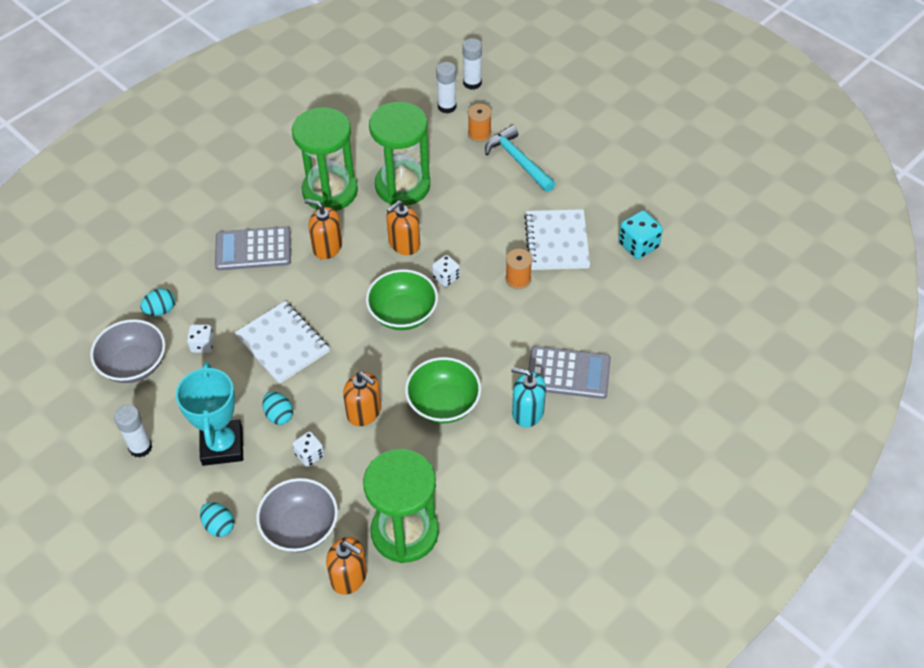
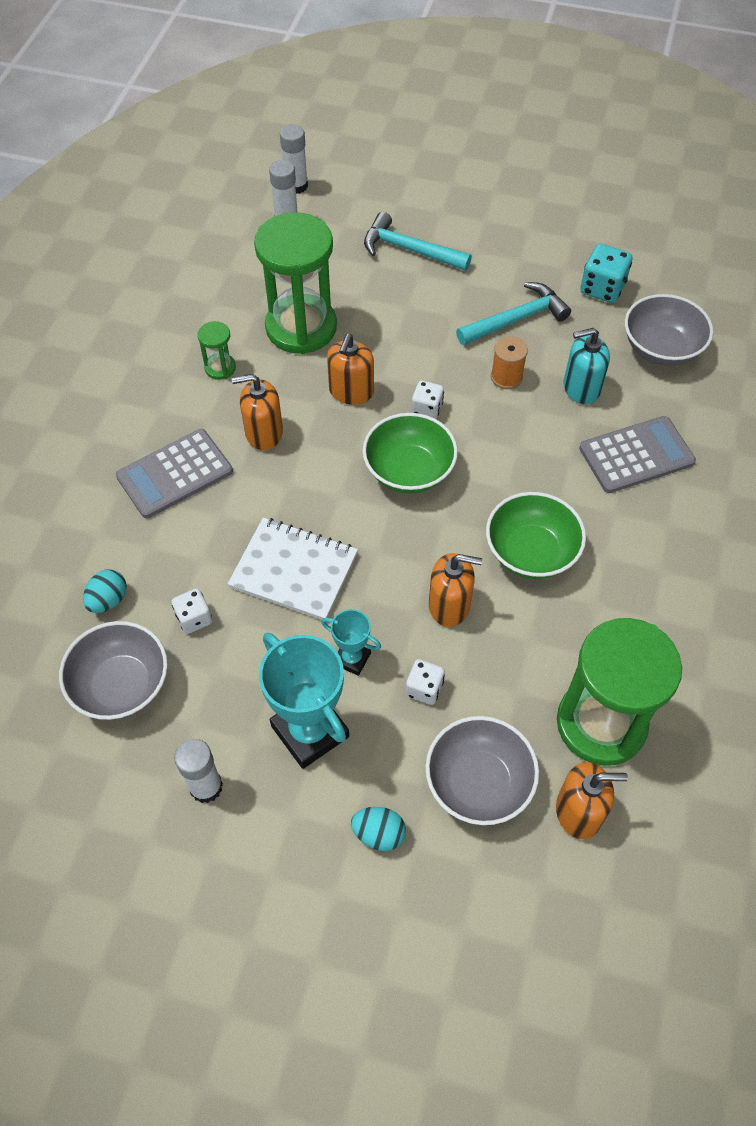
camera: 30 degrees left, 5 degrees up
turquoise egg [262,391,293,425] -> turquoise trophy [321,609,381,676]
green hourglass [292,107,358,211] -> green hourglass [197,321,236,380], size x0.43
orange spool [468,104,492,142] -> none
turquoise soap dispenser [511,367,546,427] -> turquoise soap dispenser moved to [564,328,610,404]
white notebook [524,209,590,270] -> turquoise hammer [456,282,571,345]
none -> grey bowl [625,294,713,366]

